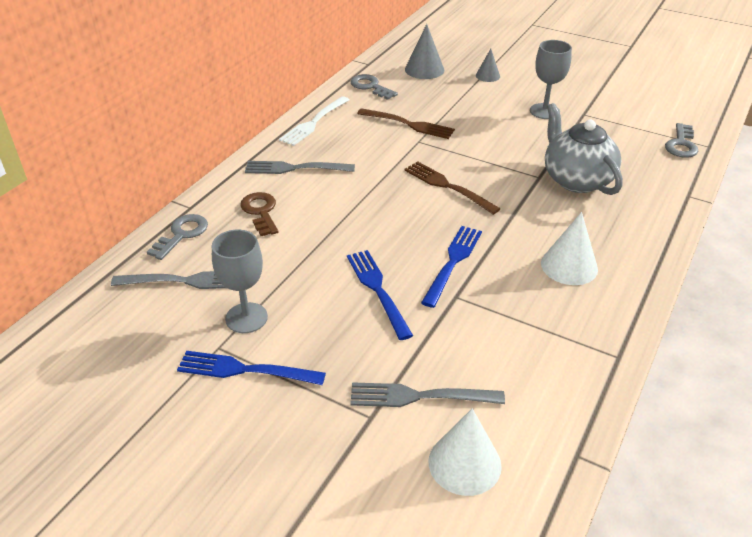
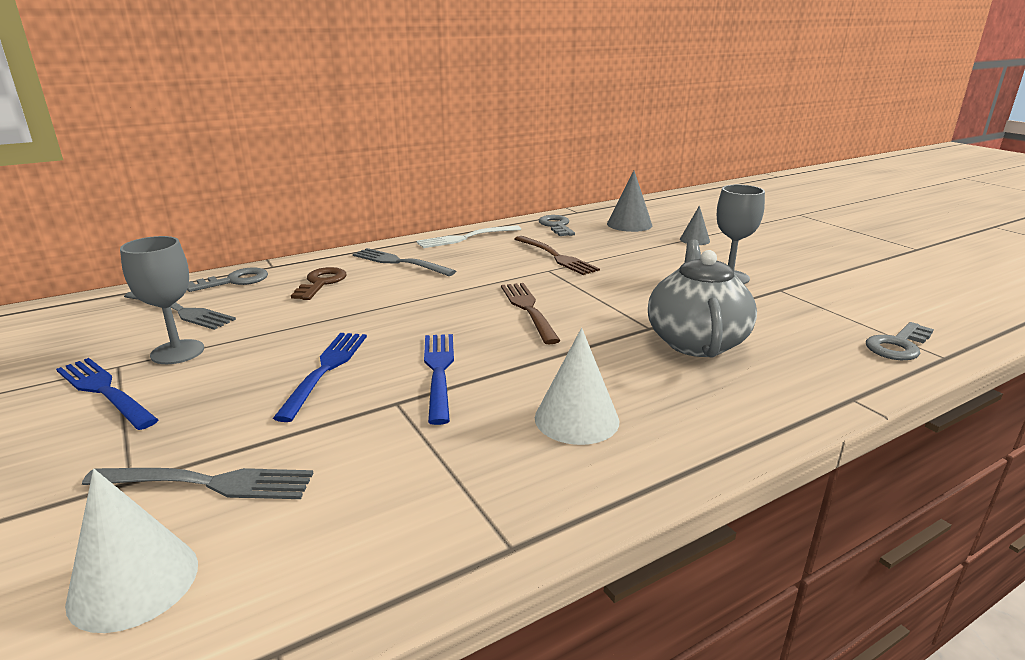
camera: 30 degrees right, 15 degrees down
grey fork [350,382,505,407] -> grey fork turned 150 degrees clockwise [82,468,313,499]
blue fork [421,226,482,308] -> blue fork turned 60 degrees counterclockwise [424,334,454,425]

